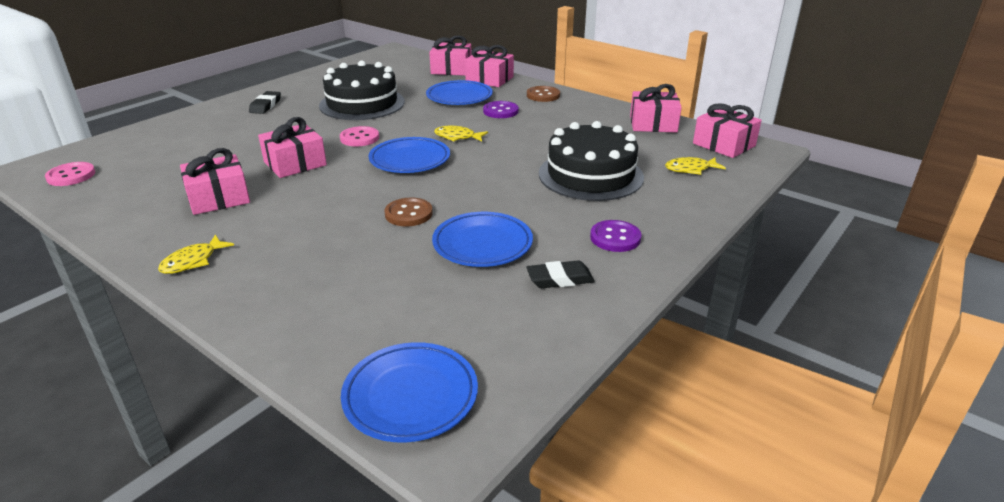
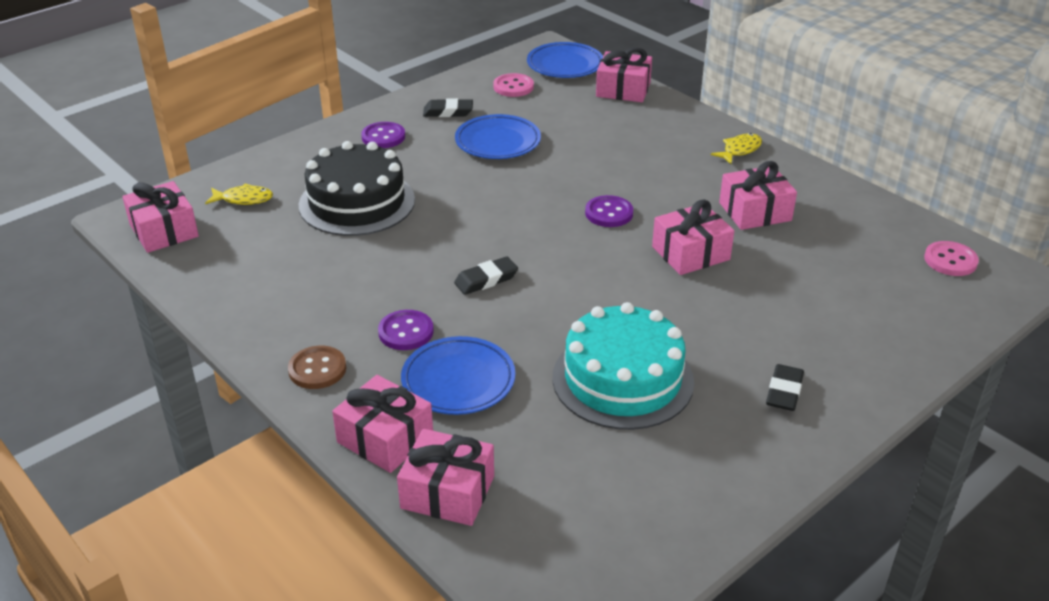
camera: 170 degrees left, 5 degrees up
black cake [319,60,405,120] -> turquoise cake [553,302,694,430]
pink button [340,126,379,147] -> pink button moved to [493,73,534,97]
blue plate [369,137,450,173] -> none
brown button [385,198,433,227] -> none
yellow fish [434,126,488,142] -> black eraser [454,256,518,295]
pink gift [630,84,682,132] -> pink gift moved to [596,47,652,102]
none -> purple button [585,195,633,227]

